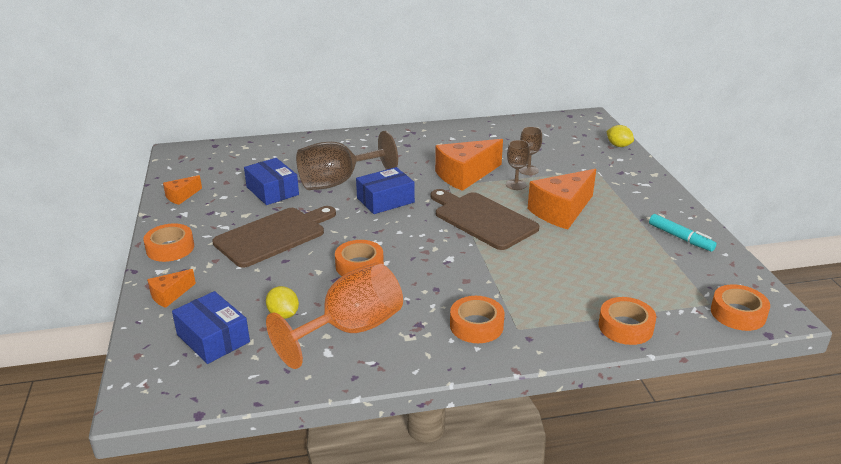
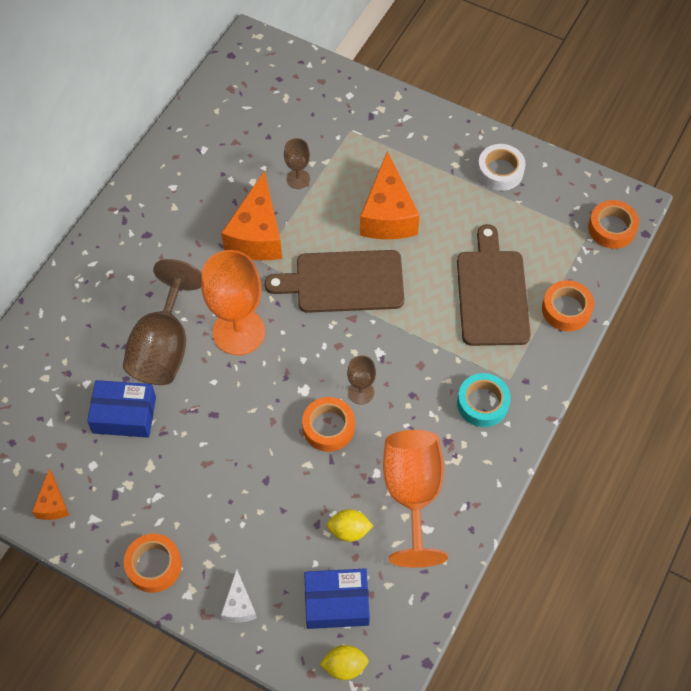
camera: 50 degrees left, 30 degrees up
orange cheese [147,269,196,308] -> white cheese [221,569,257,623]
brown cutting board [212,206,336,268] -> brown cutting board moved to [457,224,531,346]
blue box [356,167,415,214] -> orange goblet [201,250,265,355]
orange tape [450,296,504,343] -> turquoise tape [457,373,511,427]
brown goblet [506,140,530,190] -> brown goblet moved to [347,355,376,404]
yellow lemon [606,125,634,147] -> yellow lemon moved to [319,645,369,680]
turquoise marker [649,214,716,251] -> white tape [477,144,525,191]

